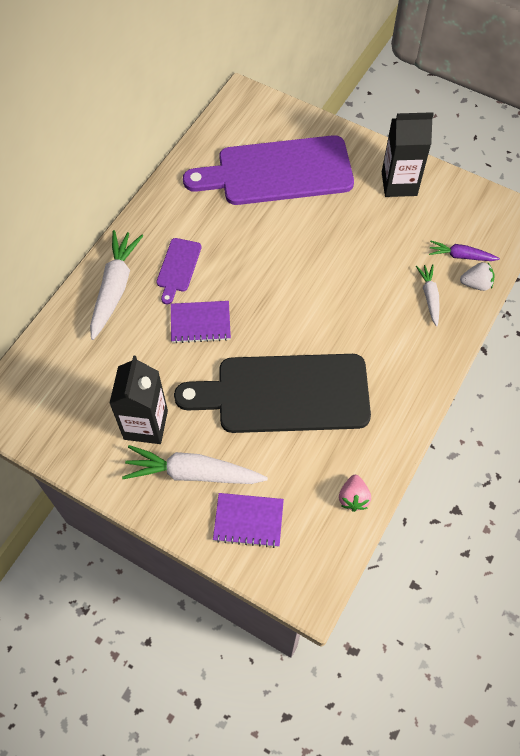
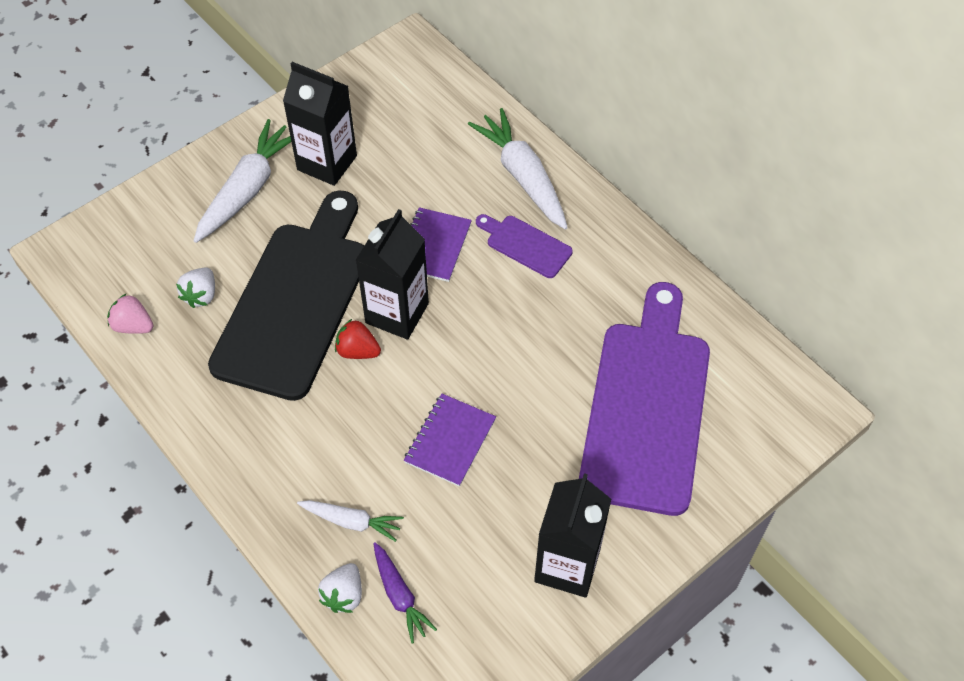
camera: 110 degrees right, 5 degrees down
white carrot [90,230,143,340] -> white carrot turned 150 degrees counterclockwise [468,108,568,229]
purple notebook [213,493,284,548] -> purple notebook moved to [404,394,496,487]
purple carrot [429,241,500,261] -> purple carrot turned 120 degrees clockwise [373,542,437,643]
none -> white strawberry [176,267,215,308]
none -> red strawberry [335,319,381,359]
none -> black carton [355,209,429,340]

